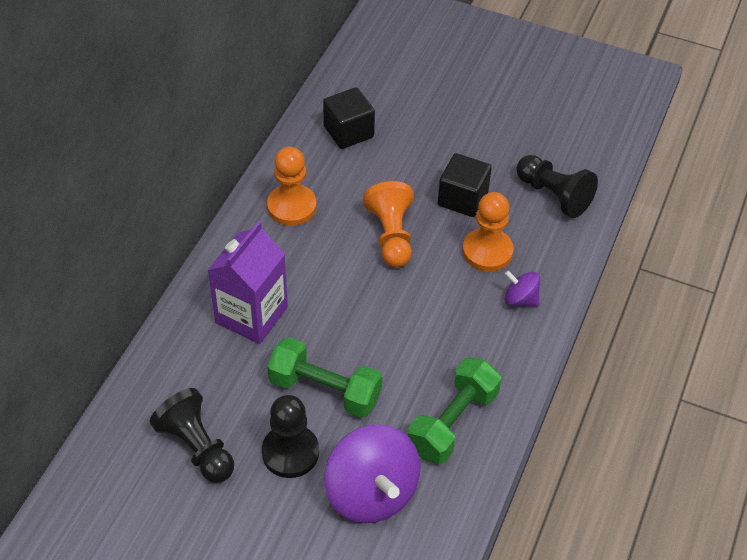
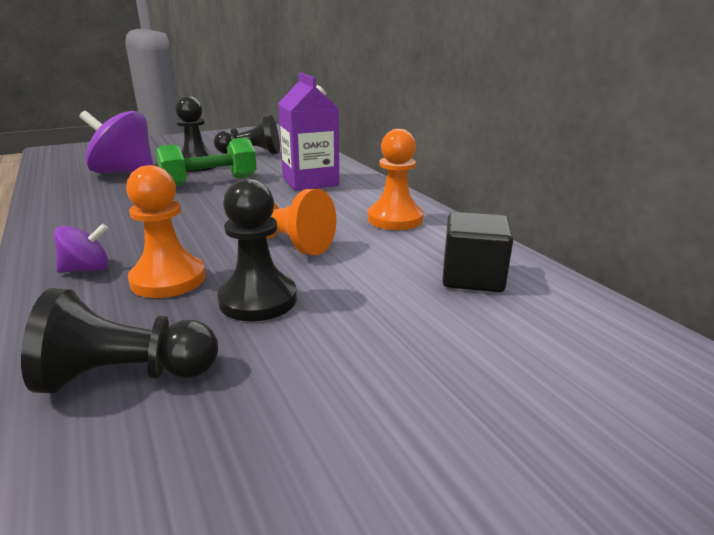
camera: 130 degrees right, 25 degrees down
green dumbbell [408,358,501,464] -> none
black cube [438,153,492,217] -> black pawn [217,179,297,321]

